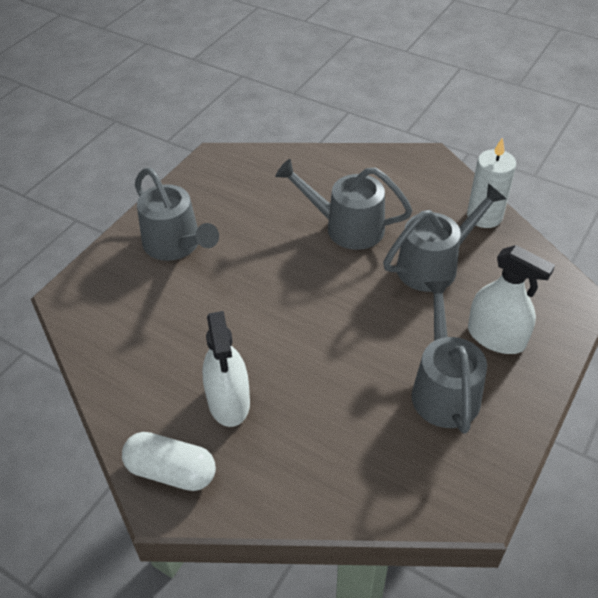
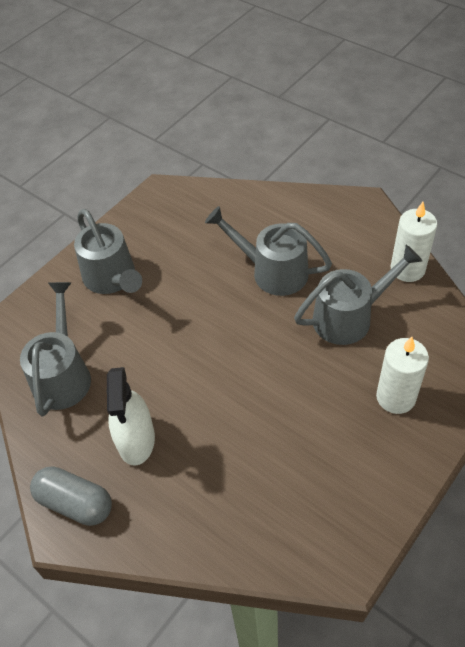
camera: 10 degrees right, 5 degrees up
white capsule [122,432,216,491] -> grey capsule [30,467,112,526]
grey watering can [412,280,487,434] -> grey watering can moved to [20,282,91,416]
white spray bottle [468,245,555,354] -> white candle [376,337,429,414]

